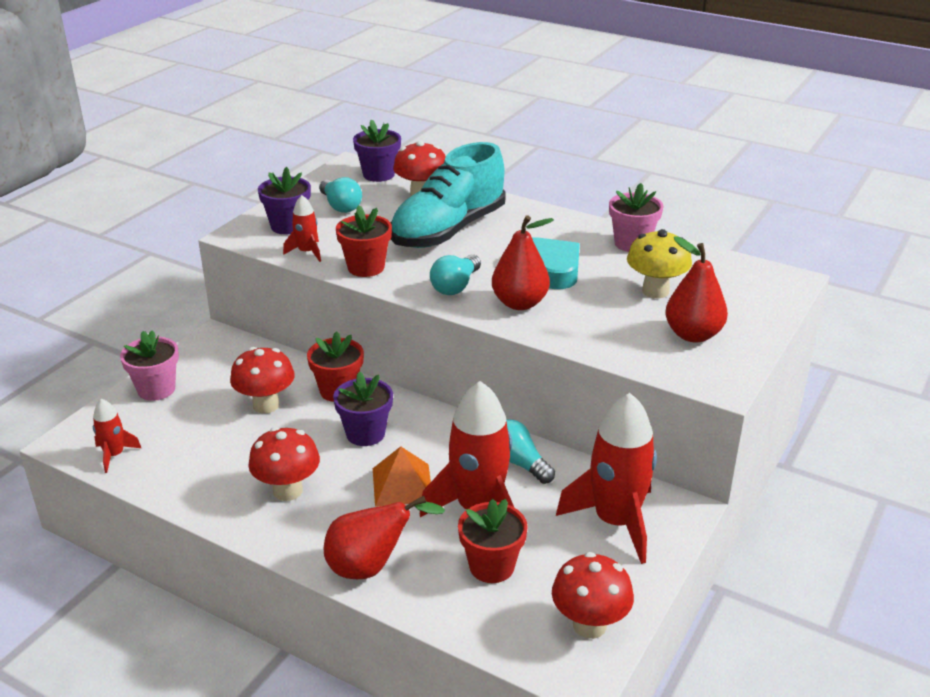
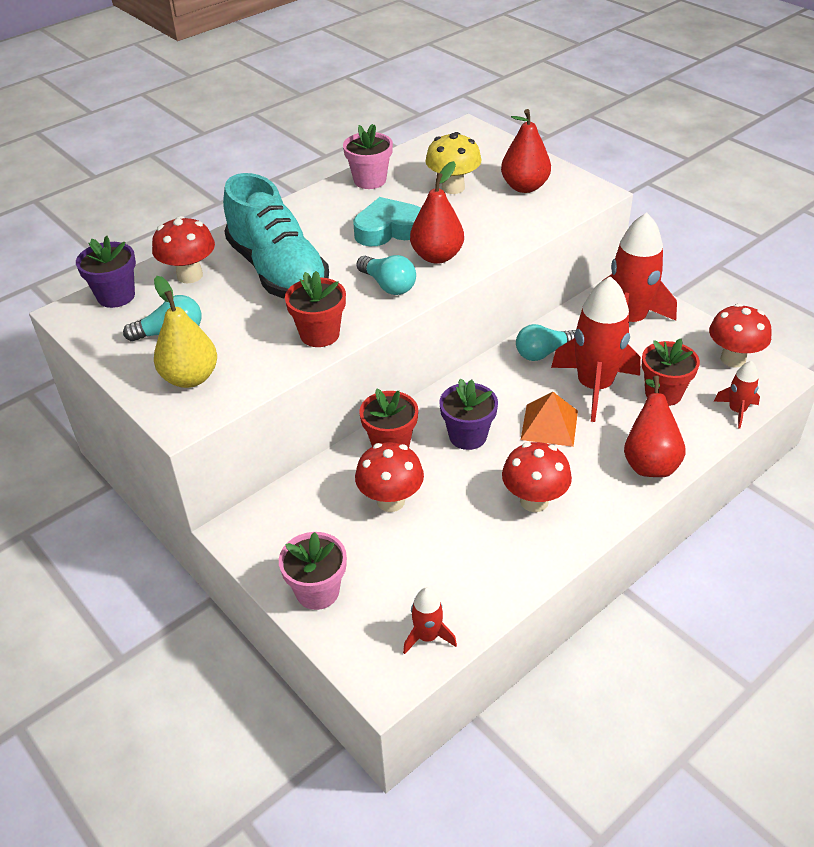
camera: 70 degrees left, 10 degrees up
purple flower pot [258,167,311,234] -> yellow pear [154,276,217,388]
red rocket [283,195,321,262] -> red rocket moved to [714,361,760,429]

